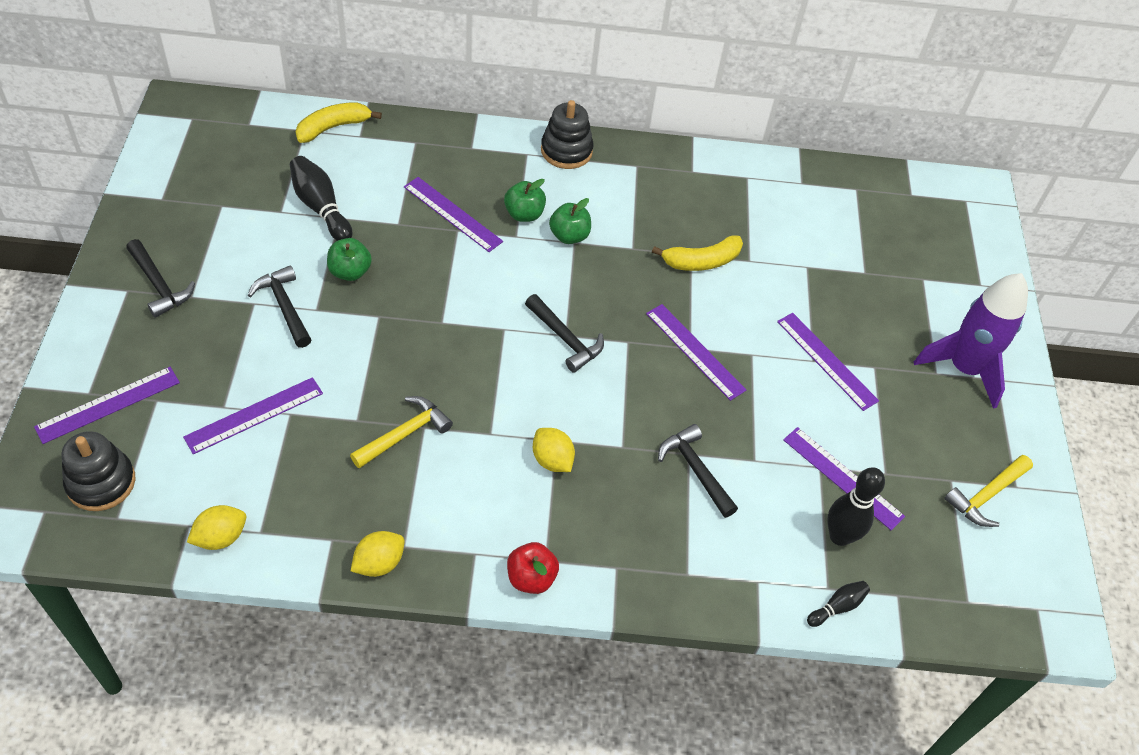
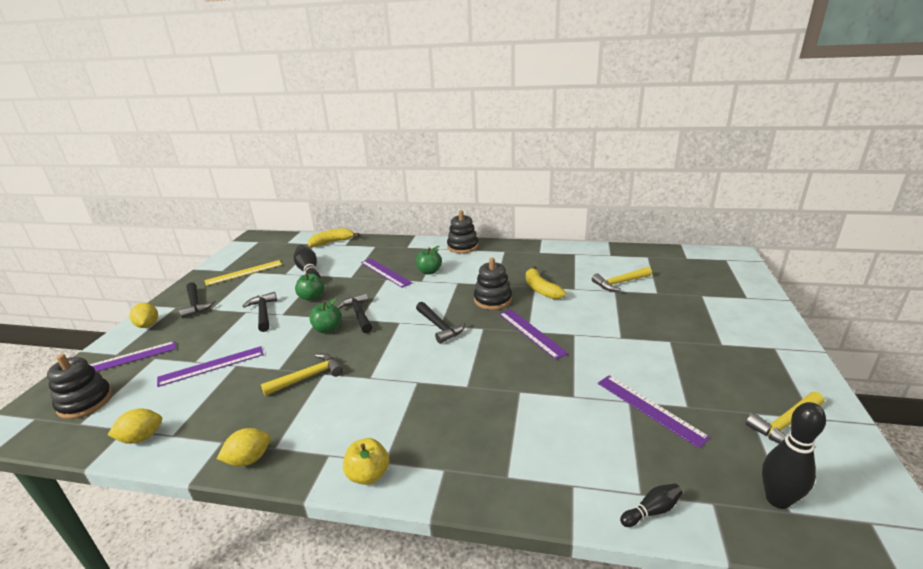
camera: 15 degrees right, 25 degrees down
red apple [507,542,559,594] -> yellow apple [343,438,389,485]
yellow lemon [533,428,575,472] -> yellow lemon moved to [129,303,158,328]
green apple [549,198,591,244] -> green apple moved to [309,298,342,333]
yellow banana [652,235,743,271] -> yellow banana turned 75 degrees clockwise [526,266,566,299]
black hammer [658,424,738,518] -> black hammer moved to [337,292,373,333]
purple ruler [777,313,879,411] -> none
black bowling pin [827,467,885,546] -> black bowling pin moved to [762,402,826,509]
purple rocket [914,273,1028,409] -> none
none -> yellow ruler [204,260,282,286]
none -> black stacking toy [474,258,512,310]
none -> yellow hammer [592,267,652,291]

